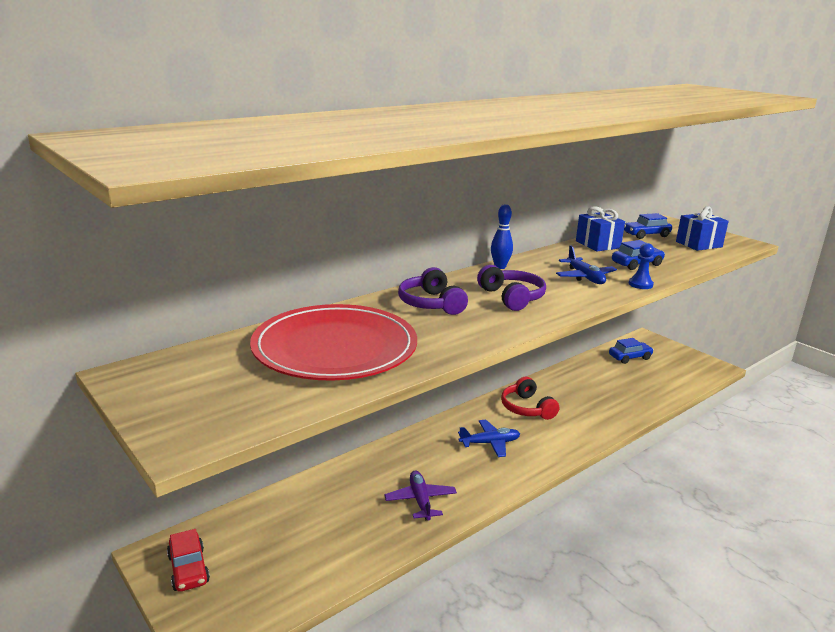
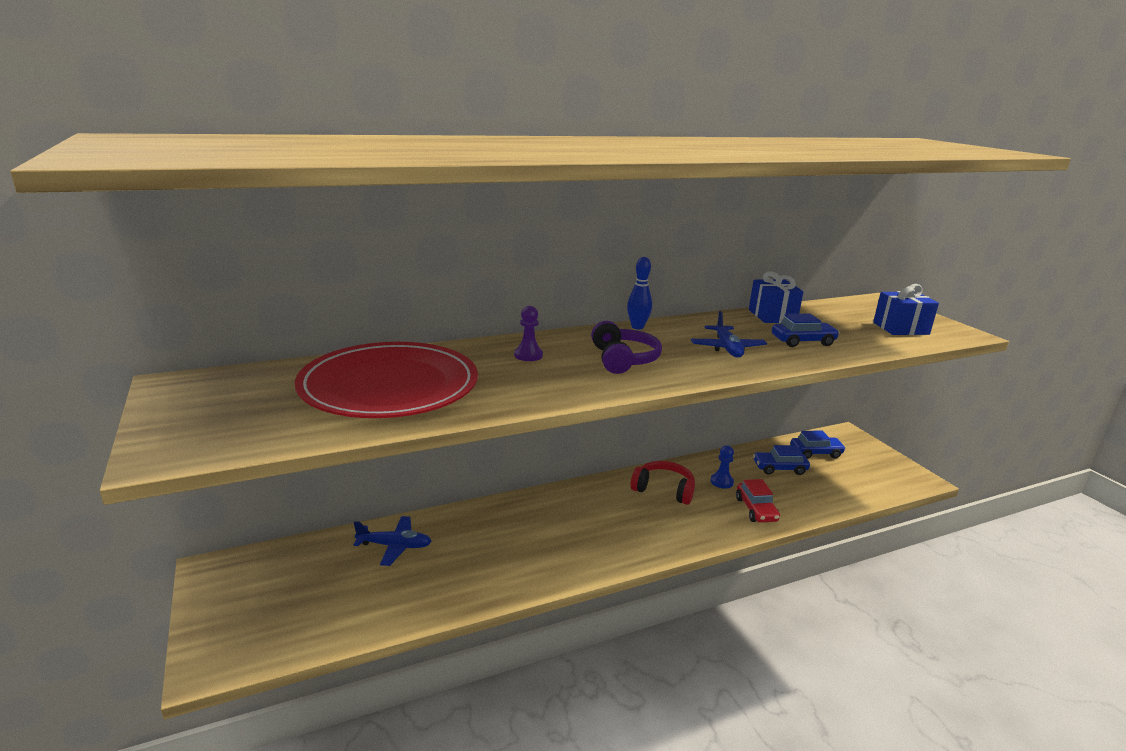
camera: 15 degrees right, 0 degrees up
red car [167,529,210,592] -> red car moved to [736,479,780,523]
purple plane [384,471,457,521] -> none
purple headphones [398,267,468,315] -> purple pawn [514,306,543,361]
blue plane [458,420,520,457] -> blue plane moved to [353,516,432,566]
red headphones [501,377,559,420] -> red headphones turned 120 degrees clockwise [630,461,695,505]
blue car [624,213,672,239] -> blue car moved to [753,445,810,475]
blue pawn [629,243,654,289] -> blue pawn moved to [710,445,734,489]

